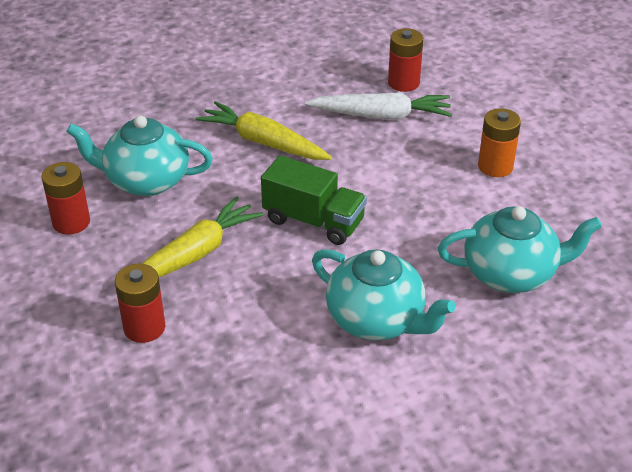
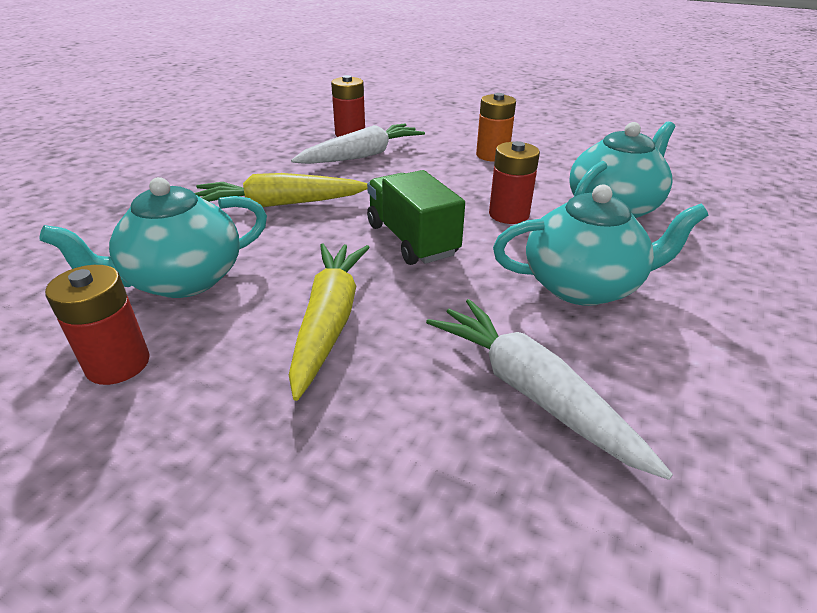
camera: 40 degrees left, 5 degrees down
red battery [115,264,165,343] -> red battery moved to [489,141,540,224]
green truck [261,155,367,245] -> green truck turned 105 degrees counterclockwise [367,170,465,265]
none -> white carrot [426,299,673,480]

